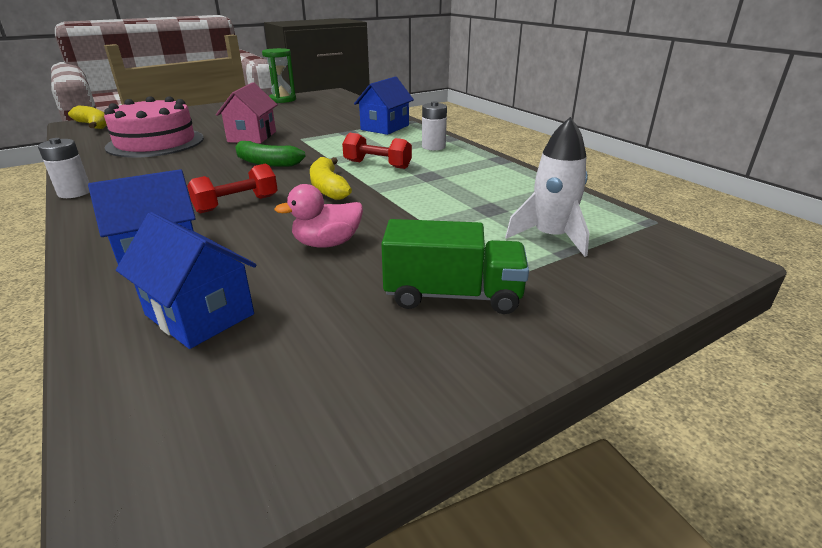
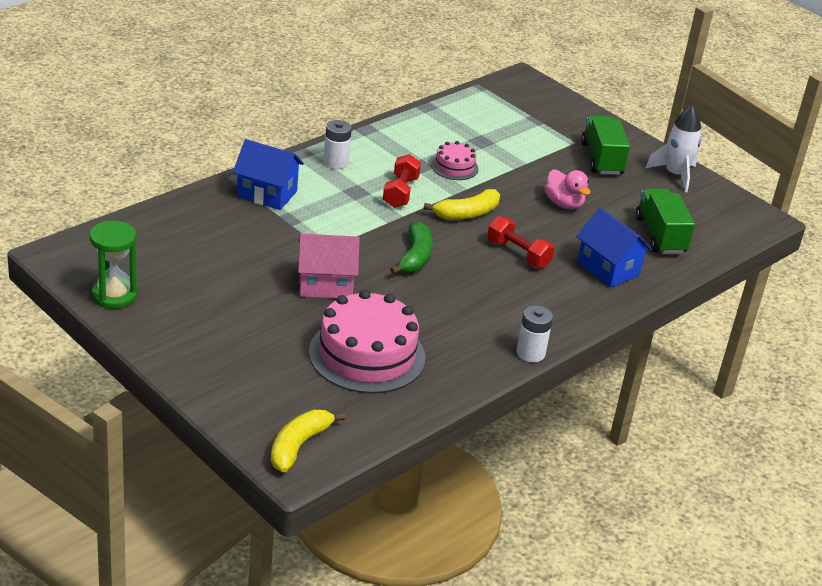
camera: 105 degrees left, 5 degrees up
blue house [116,212,256,349] -> green truck [636,189,695,254]
white rocket [505,117,589,257] -> white rocket moved to [646,105,701,192]
none -> pink cake [431,141,479,180]

